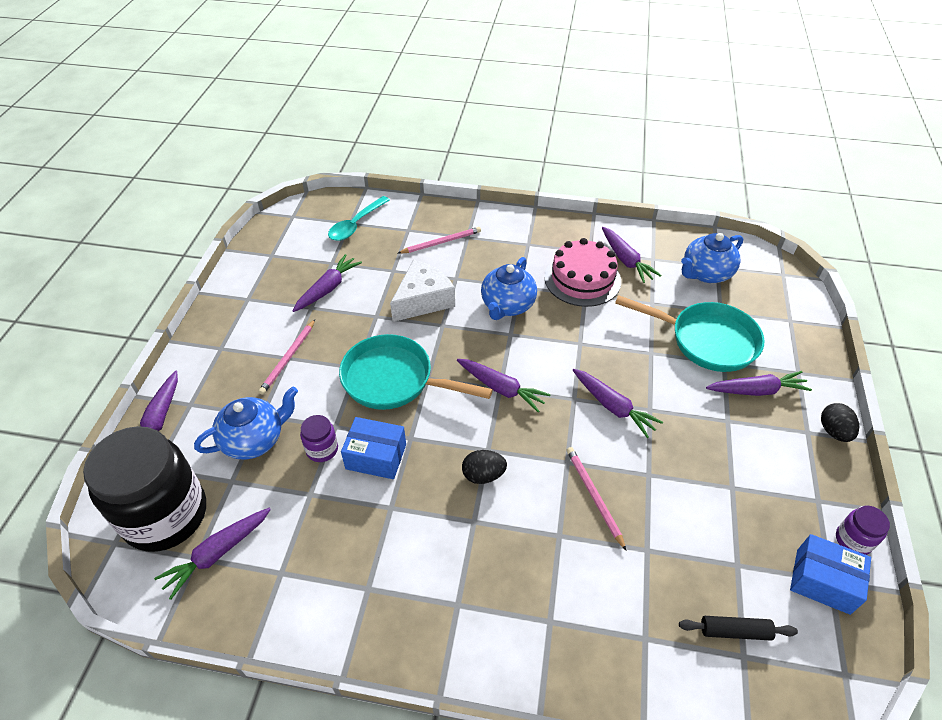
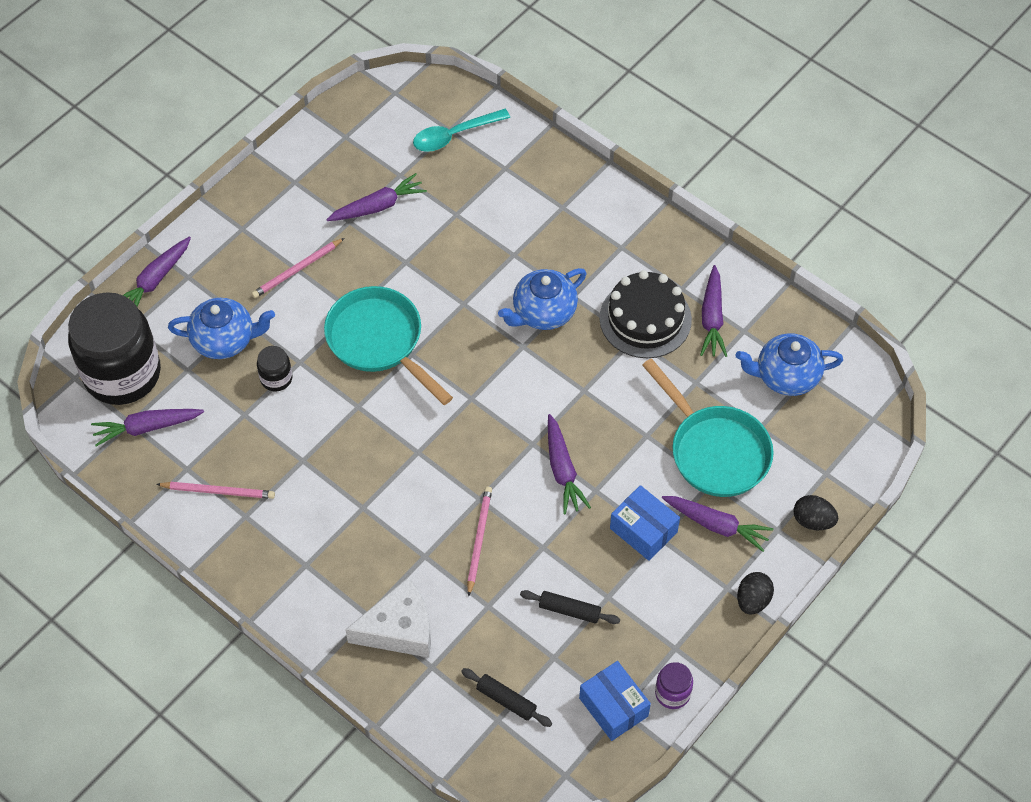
camera: 30 degrees right, 10 degrees up
purple jar [300,415,338,462] -> black jar [257,346,293,391]
blue box [341,417,406,479] -> blue box moved to [610,485,680,561]
white cheese [390,259,455,322] -> white cheese moved to [345,577,431,658]
pink pencil [398,227,481,254] -> pink pencil moved to [156,482,275,499]
purple carrot [457,359,551,412] -> none
black egg [462,450,507,484] -> black egg moved to [793,495,838,530]
pink cake [544,238,621,307] -> black cake [600,270,692,358]
none -> black rolling pin [520,590,620,624]

